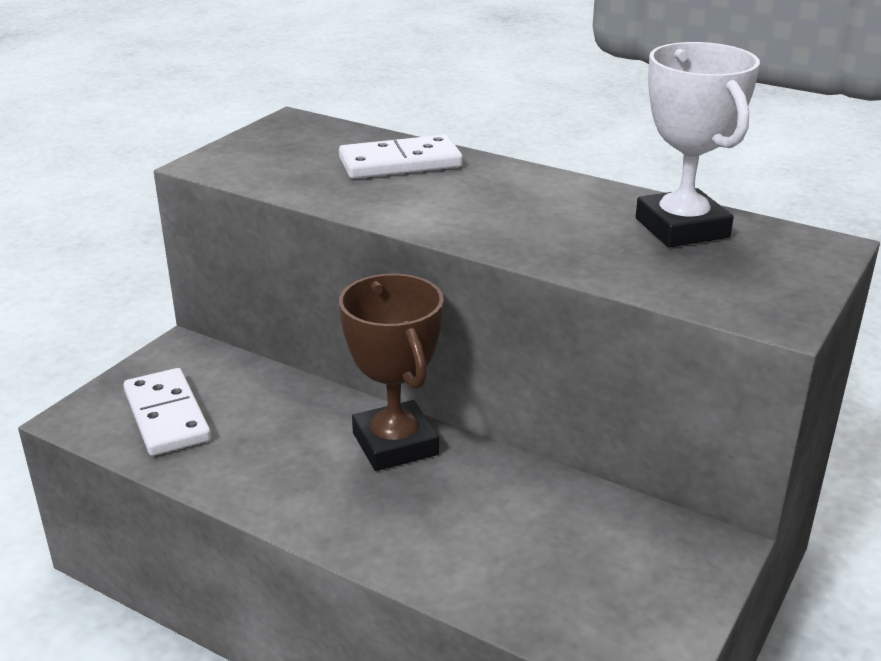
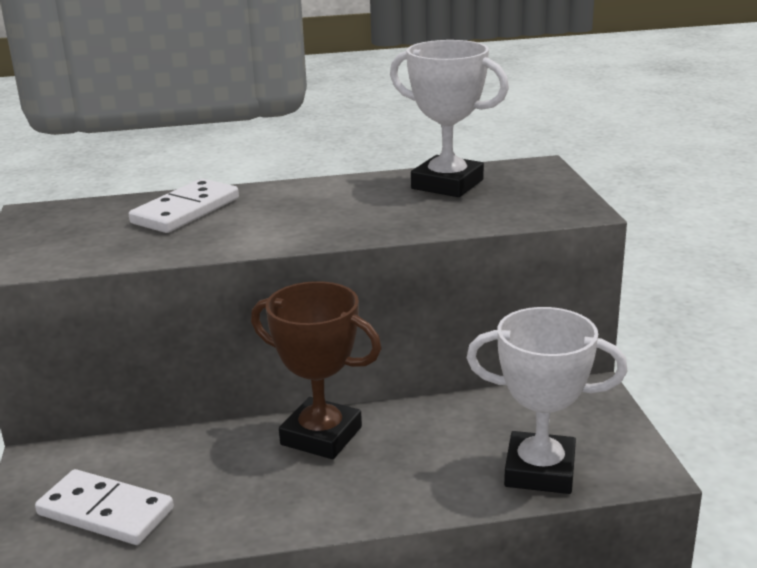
camera: 40 degrees left, 5 degrees down
none -> white trophy [467,307,627,494]

